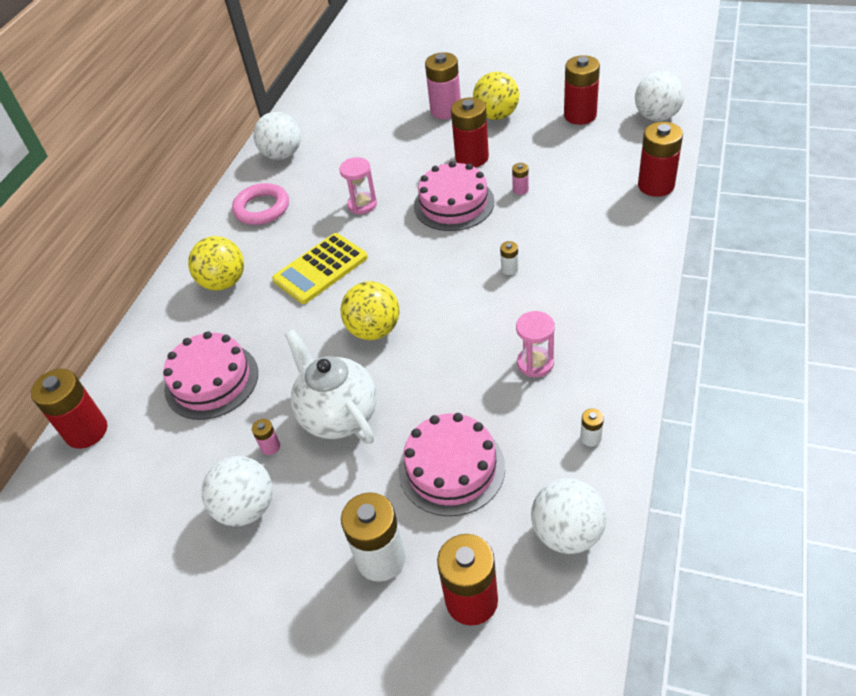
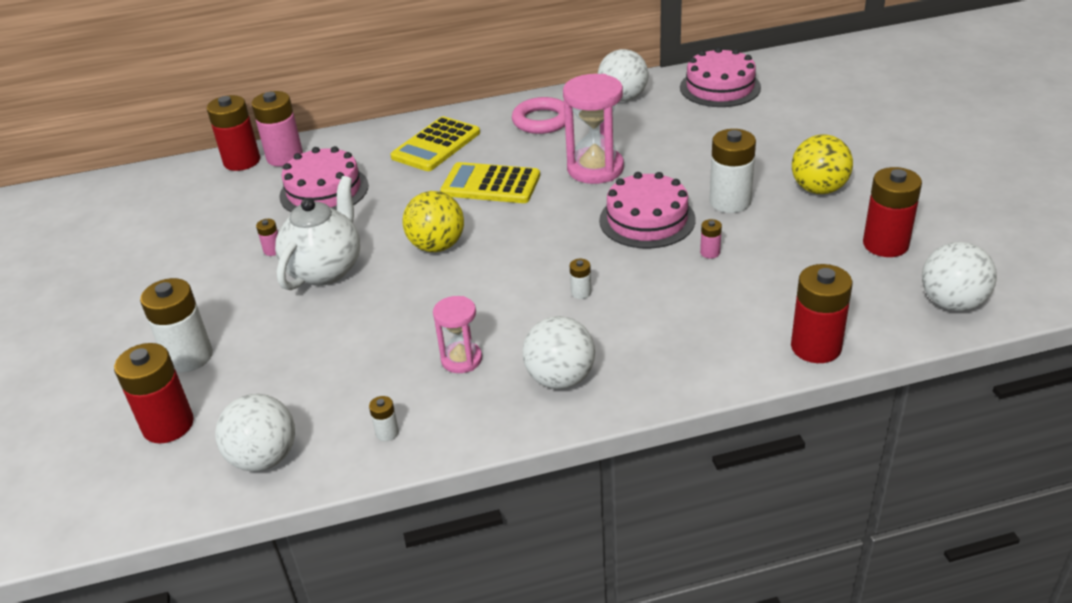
camera: 55 degrees right, 10 degrees down
yellow ball [188,236,244,291] -> yellow calculator [390,116,480,171]
white ball [202,456,273,526] -> white ball moved to [523,316,595,389]
pink hourglass [339,157,377,214] -> pink hourglass [563,74,624,184], size x1.71
pink cake [398,413,505,516] -> pink cake moved to [680,47,761,107]
pink battery [425,52,461,119] -> pink battery moved to [251,91,303,167]
red battery [451,98,489,167] -> white battery [709,129,756,213]

